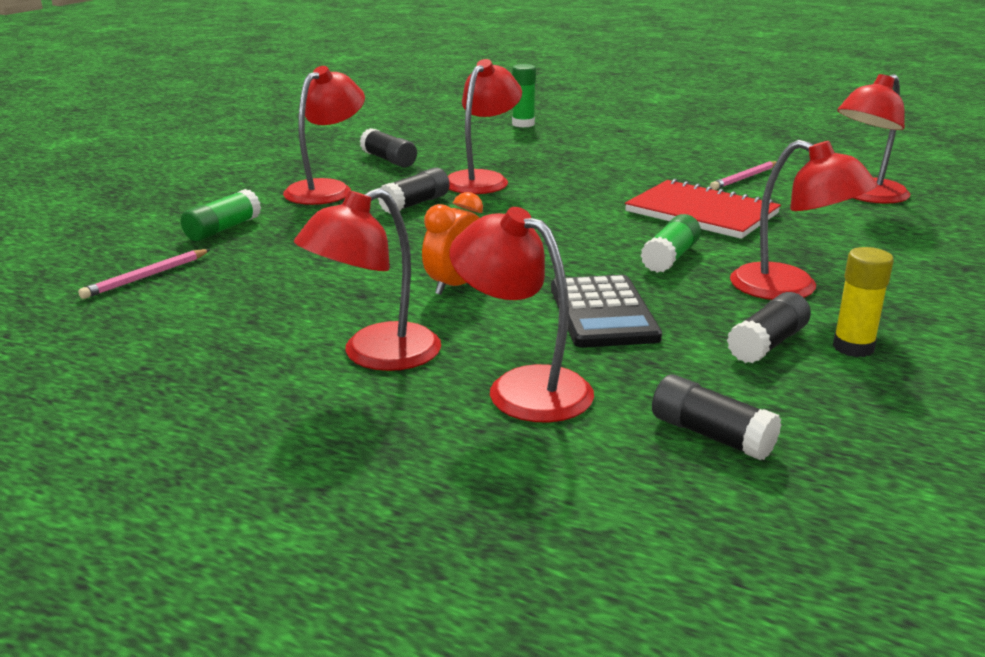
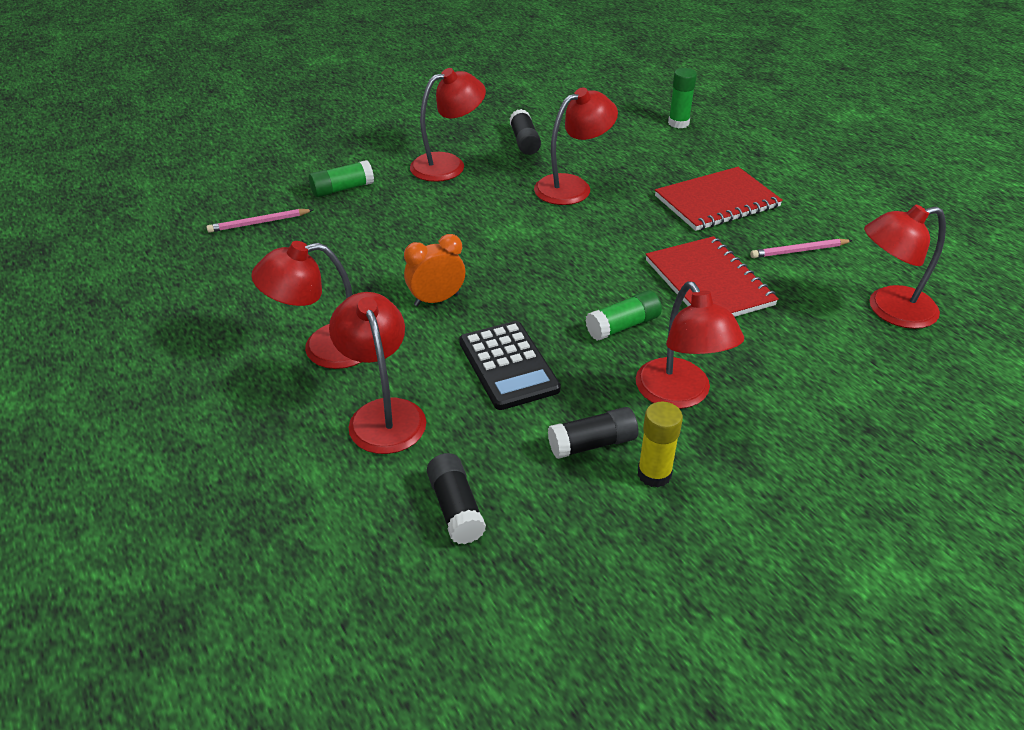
camera: 30 degrees right, 15 degrees up
black glue stick [378,167,450,214] -> none
black calculator [551,275,662,348] -> black calculator turned 45 degrees counterclockwise [459,321,561,410]
none -> red notebook [655,167,783,231]

